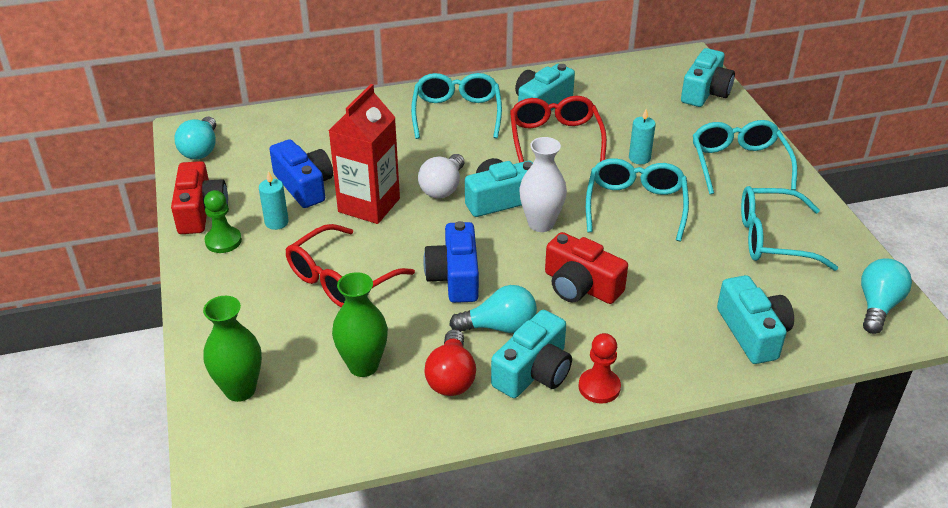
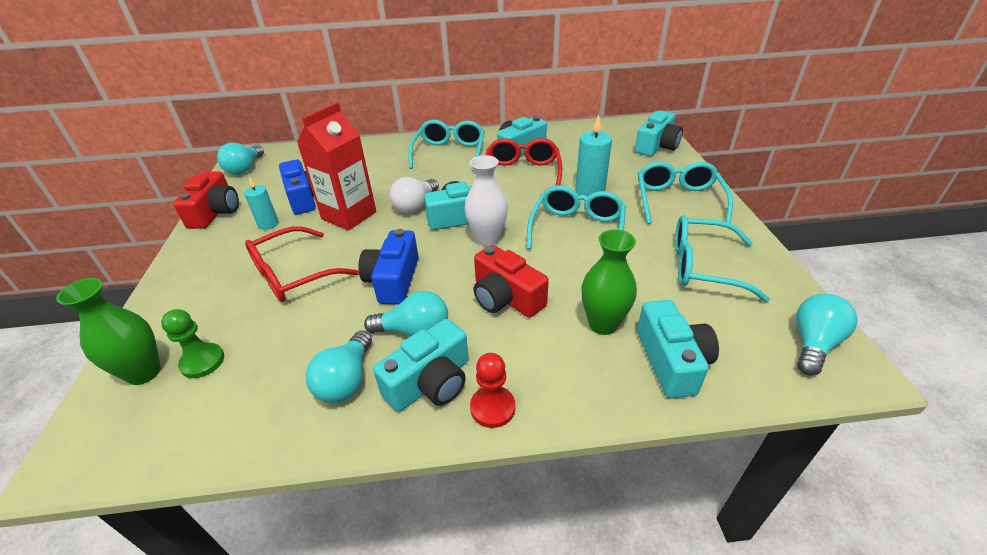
camera: 10 degrees right, 0 degrees up
green pawn [204,190,242,253] -> green pawn moved to [161,309,224,378]
green vase [332,272,388,377] -> green vase moved to [581,229,637,335]
red light bulb [424,329,476,396] -> turquoise light bulb [305,331,372,403]
turquoise candle [629,109,656,164] -> turquoise candle [575,115,612,197], size x1.56

